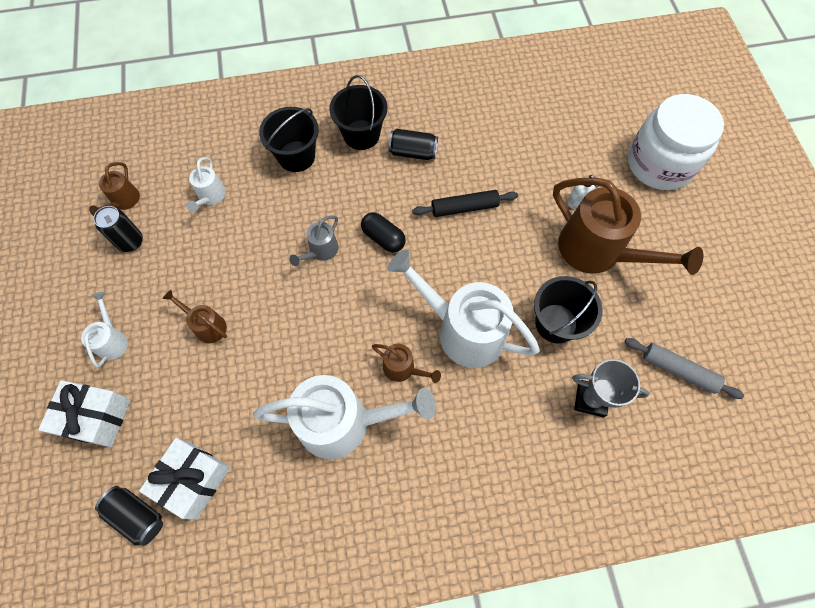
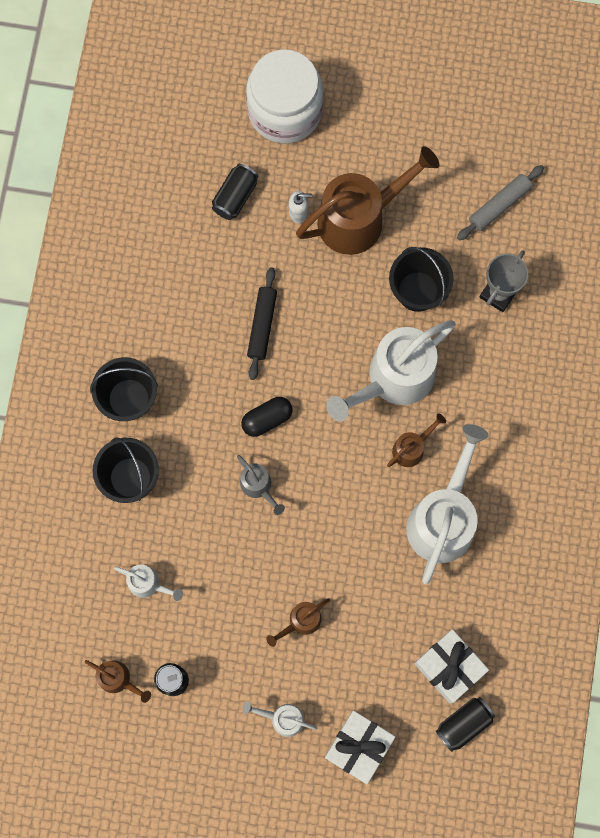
camera: 70 degrees left, 10 degrees up
black can [388,129,438,160] -> black can moved to [212,164,258,220]

